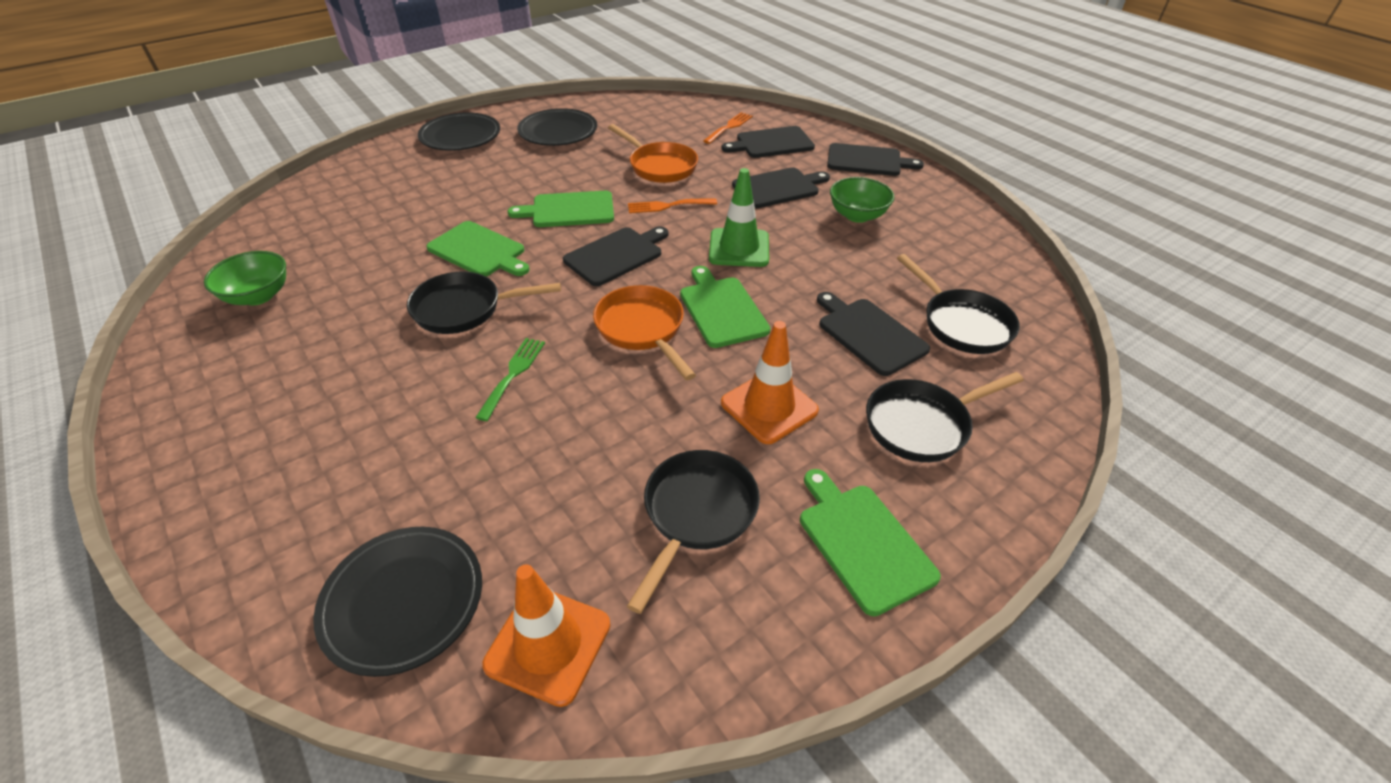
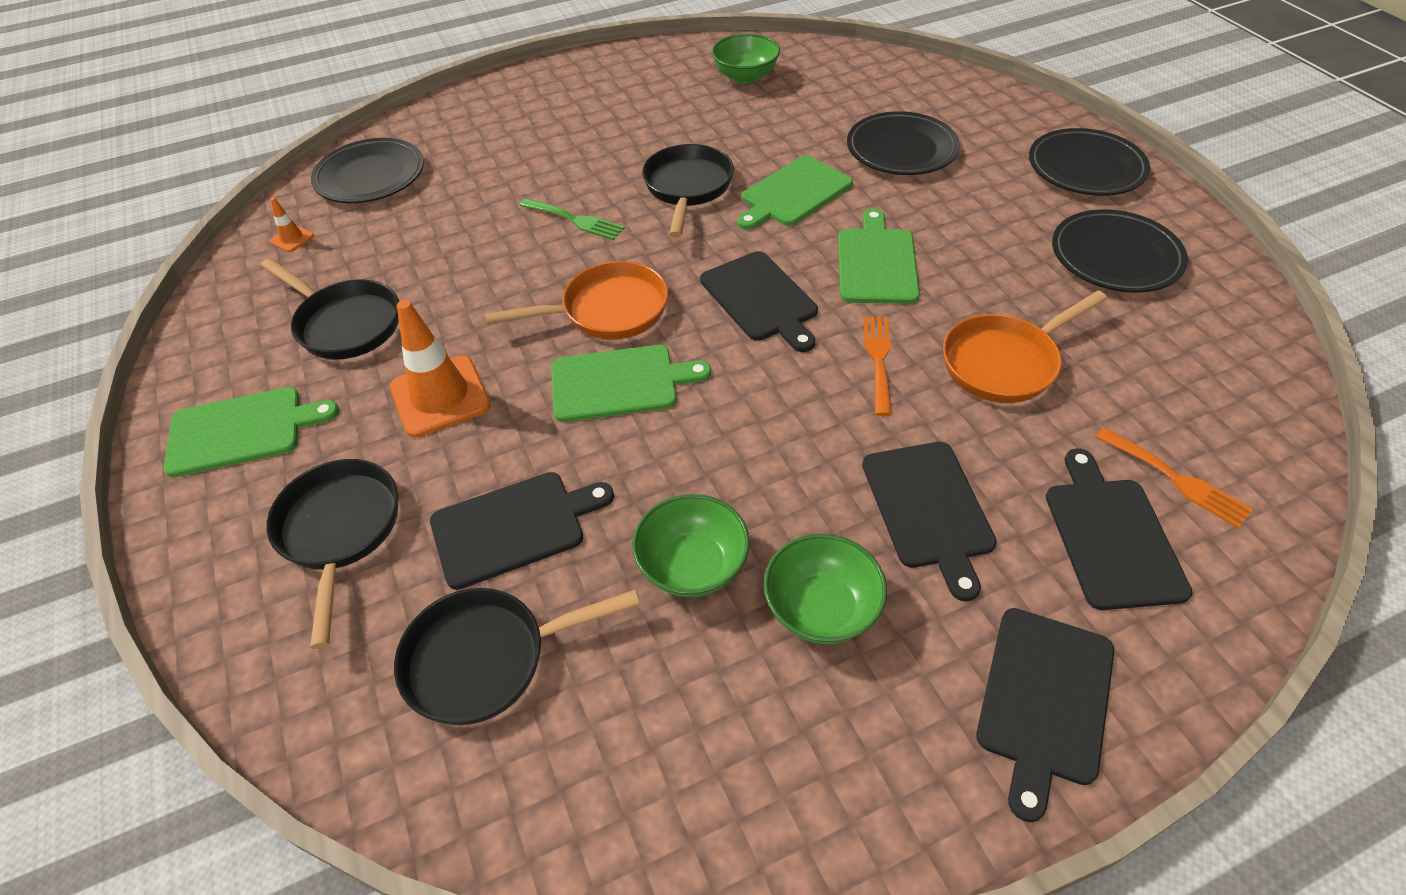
camera: 105 degrees right, 5 degrees up
orange traffic cone [482,564,610,707] -> orange traffic cone [270,197,314,252], size x0.46
green traffic cone [709,168,769,267] -> none
none -> green bowl [632,494,750,597]
none -> black plate [847,111,960,175]

